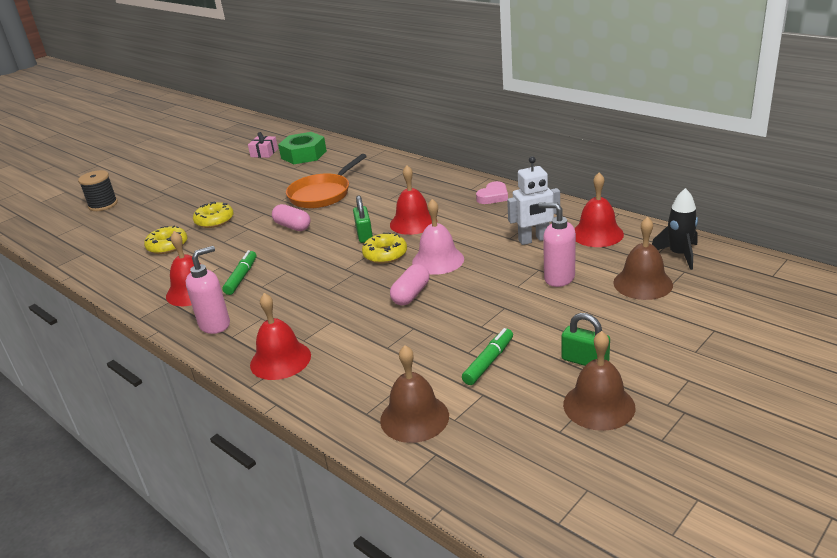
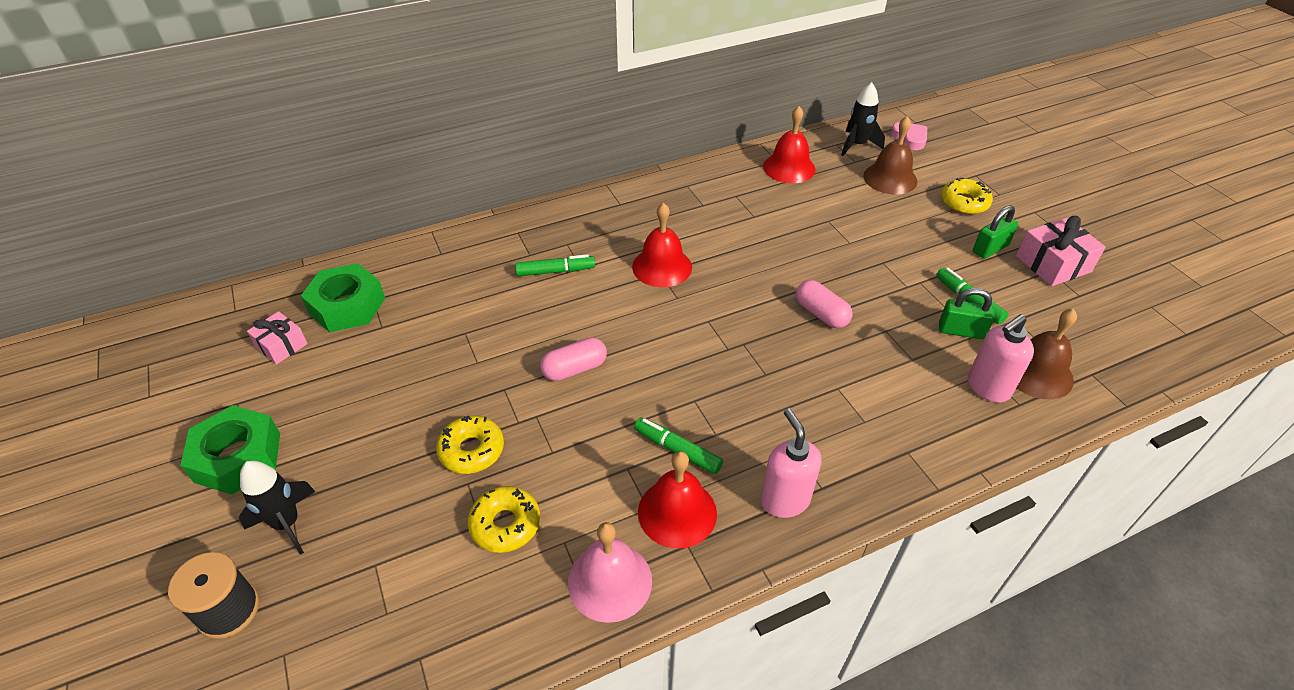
camera: 70 degrees left, 15 degrees up
red bell [250,293,311,380] -> none
orange pan [286,154,367,208] -> none
green padlock [353,195,373,243] -> green padlock moved to [939,288,995,339]
yellow donut [362,232,407,264] -> yellow donut moved to [941,178,993,214]
pink bell [412,199,464,275] -> pink bell moved to [568,522,652,623]
pink heart [476,181,508,204] -> pink heart moved to [891,122,927,150]
white robot [507,156,560,245] -> none
pink soap dispenser [538,202,576,287] -> pink soap dispenser moved to [968,314,1034,403]
brown bell [563,331,635,431] -> pink gift [1016,216,1106,286]
none -> green nut [180,405,280,495]
none -> black rocket [239,461,316,555]
none -> green marker [515,254,595,276]

